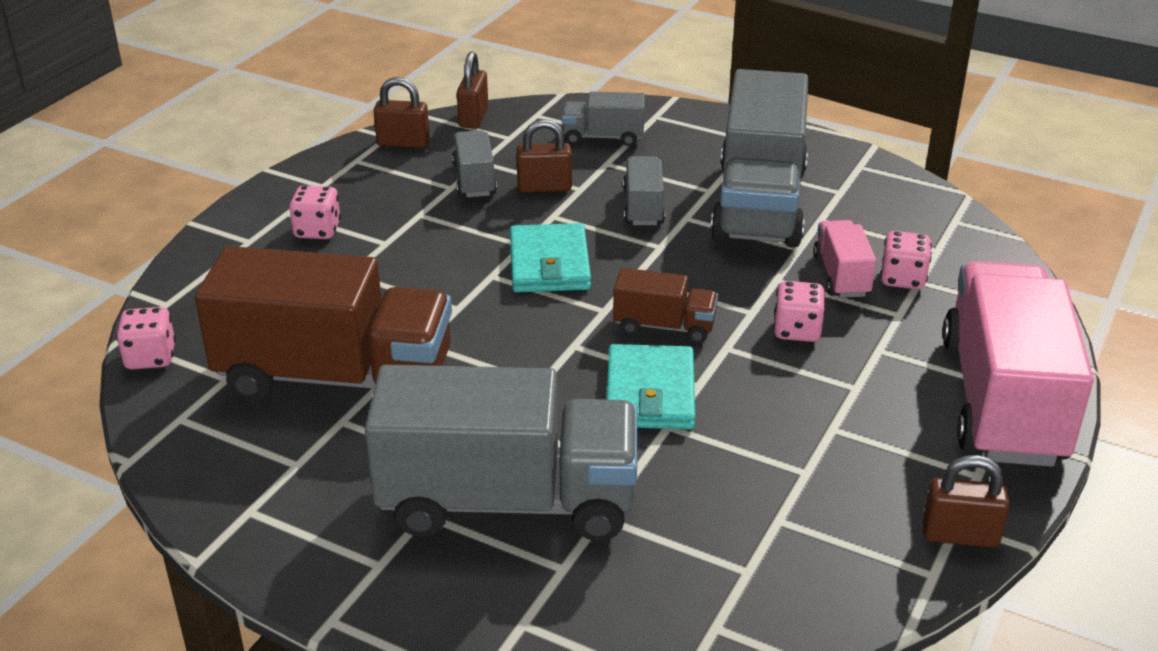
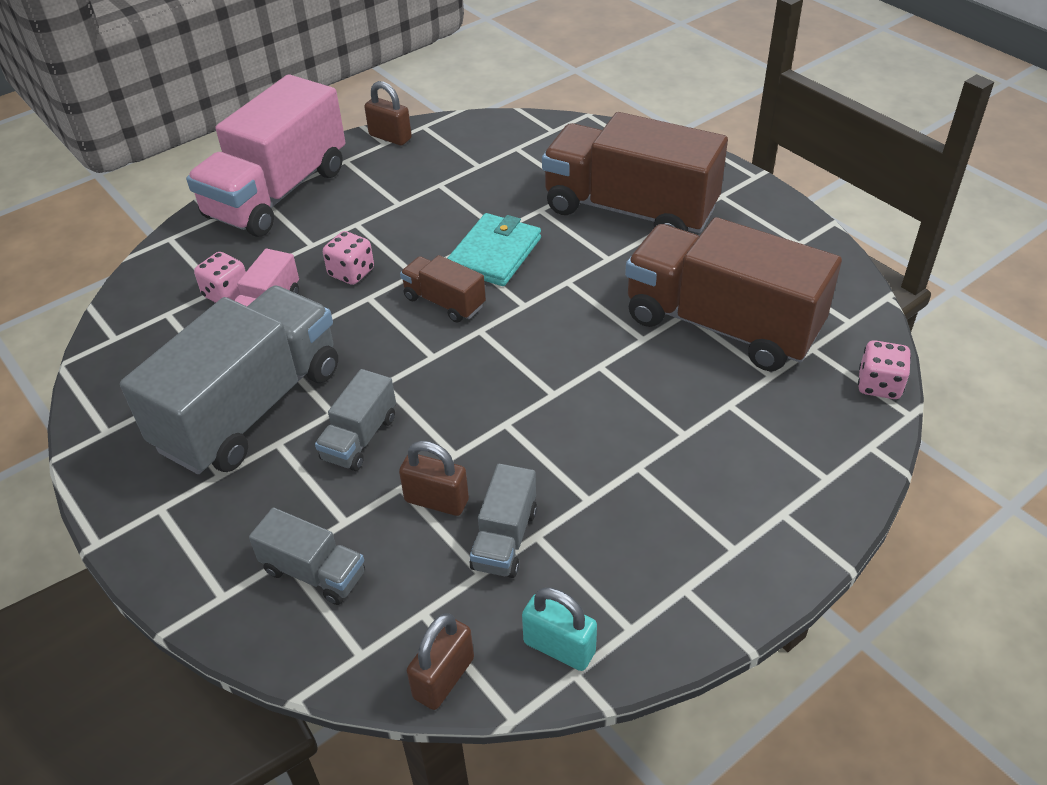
camera: 155 degrees left, 10 degrees up
pink dice [289,185,341,239] -> none
grey truck [365,365,637,541] -> brown truck [542,112,728,233]
brown padlock [373,77,430,148] -> turquoise padlock [522,587,597,671]
turquoise wallet [510,223,591,292] -> none

